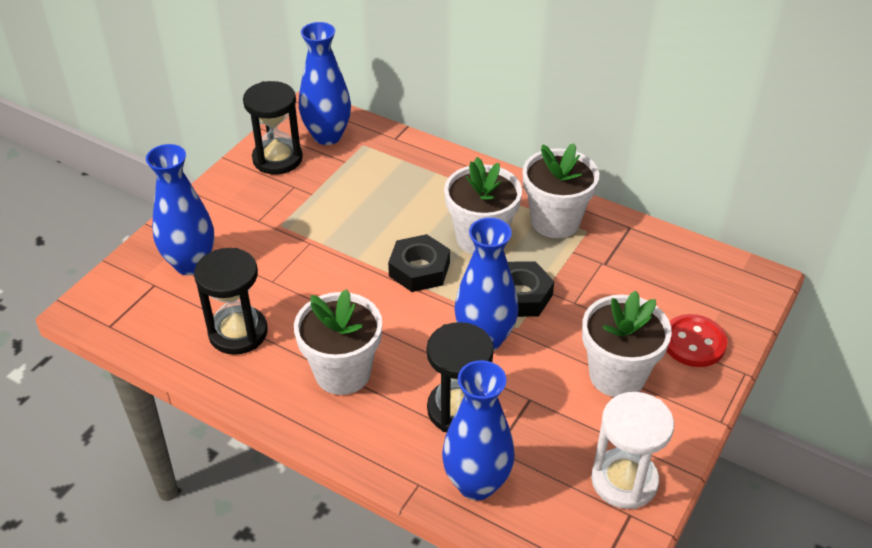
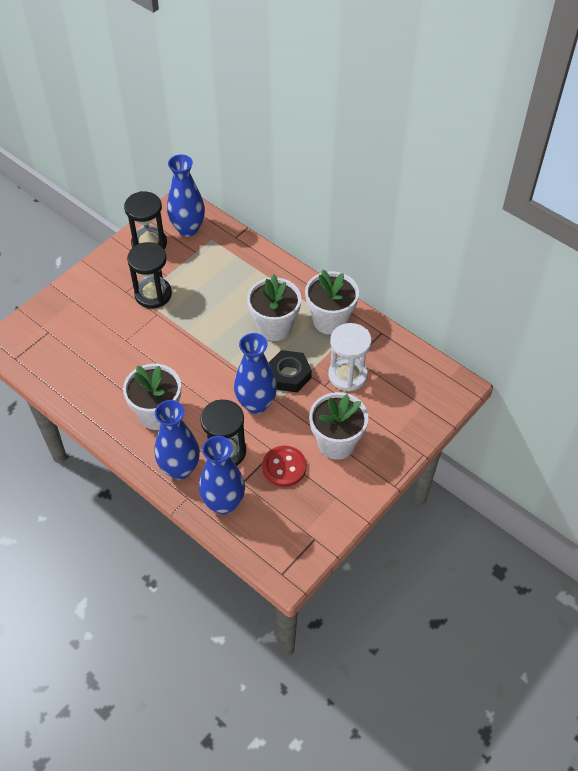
camera: 10 degrees right, 10 degrees up
blue vase [146,144,214,276] -> blue vase moved to [155,400,200,480]
black hourglass [194,248,268,355] -> black hourglass moved to [127,242,172,308]
black nut [388,234,450,292] -> none
white hourglass [591,392,674,509] -> white hourglass moved to [328,323,372,391]
red button [667,314,728,367] -> red button moved to [262,446,306,487]

